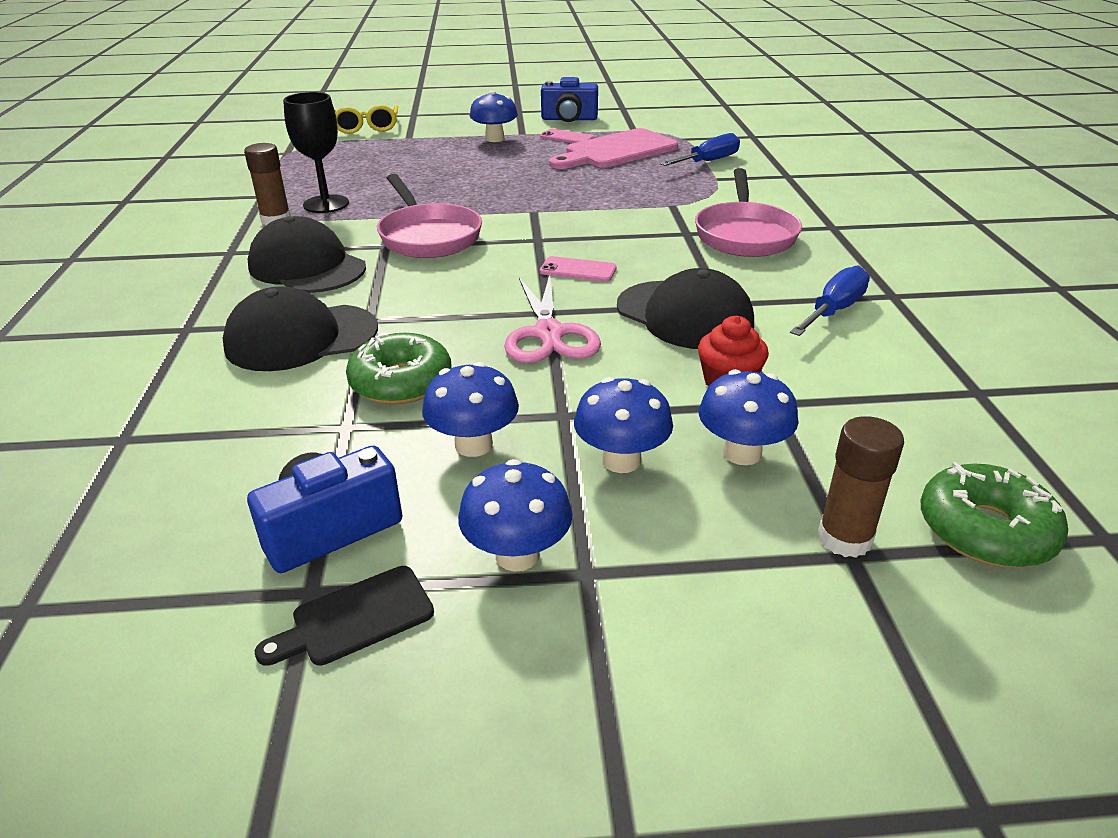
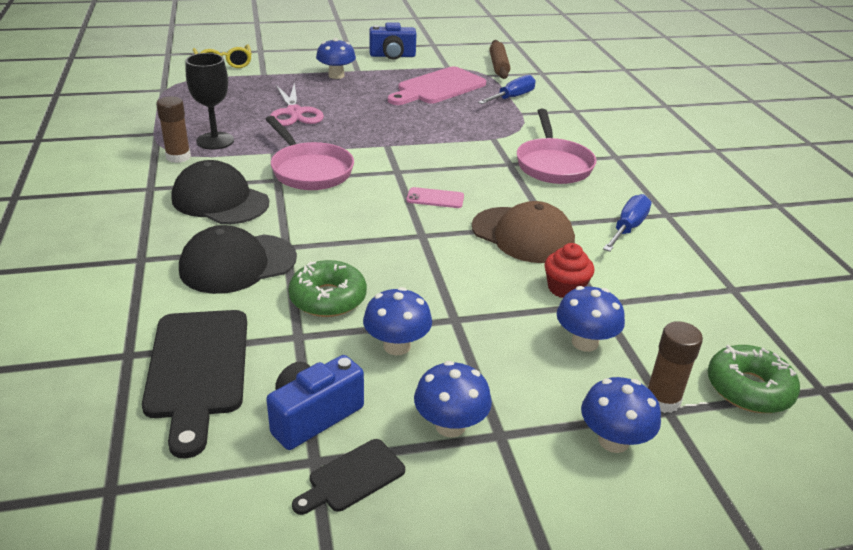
camera: 10 degrees left, 0 degrees up
pink scissors [504,275,601,363] -> pink scissors moved to [270,82,324,126]
pink phone [540,129,594,143] -> none
blue mushroom [574,377,673,473] -> blue mushroom moved to [581,377,661,453]
black cap [617,268,754,349] -> brown cap [472,201,575,263]
none -> black cutting board [142,310,247,458]
none -> brown rolling pin [489,40,510,79]

